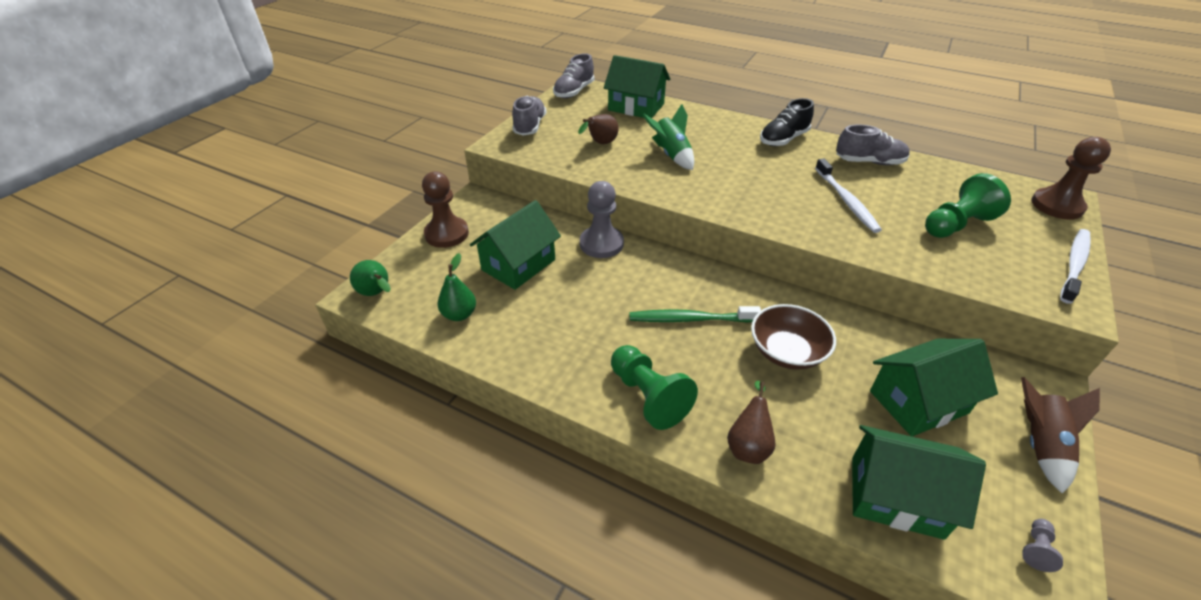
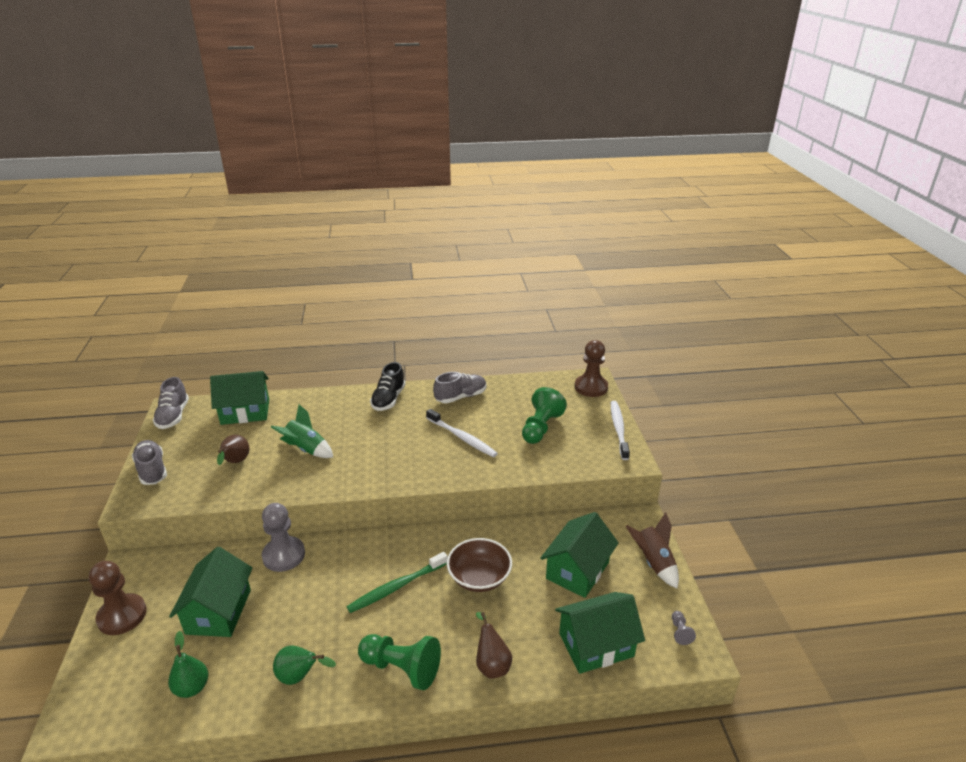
camera: 35 degrees left, 10 degrees down
green pear [350,260,391,296] -> green pear moved to [273,645,336,685]

